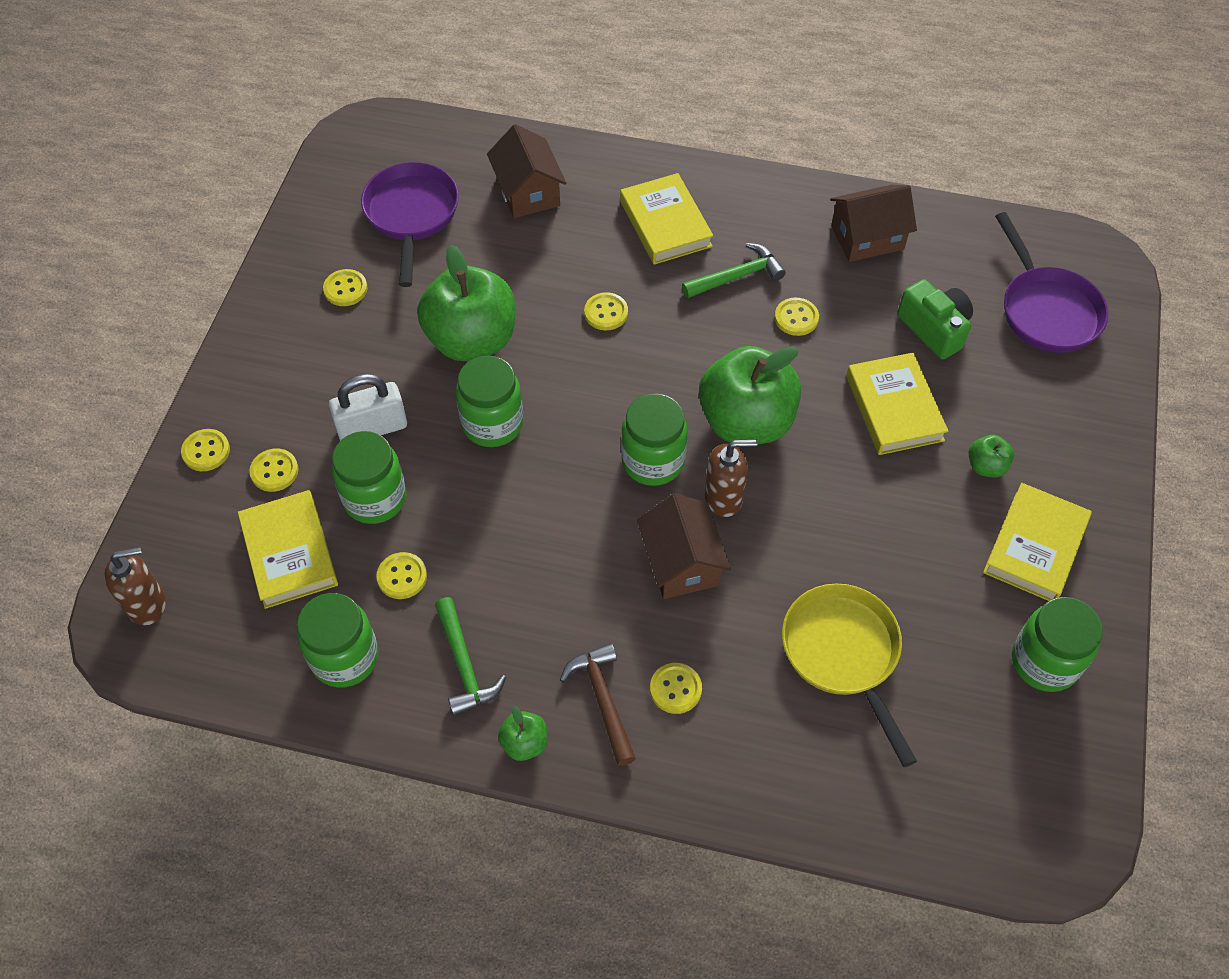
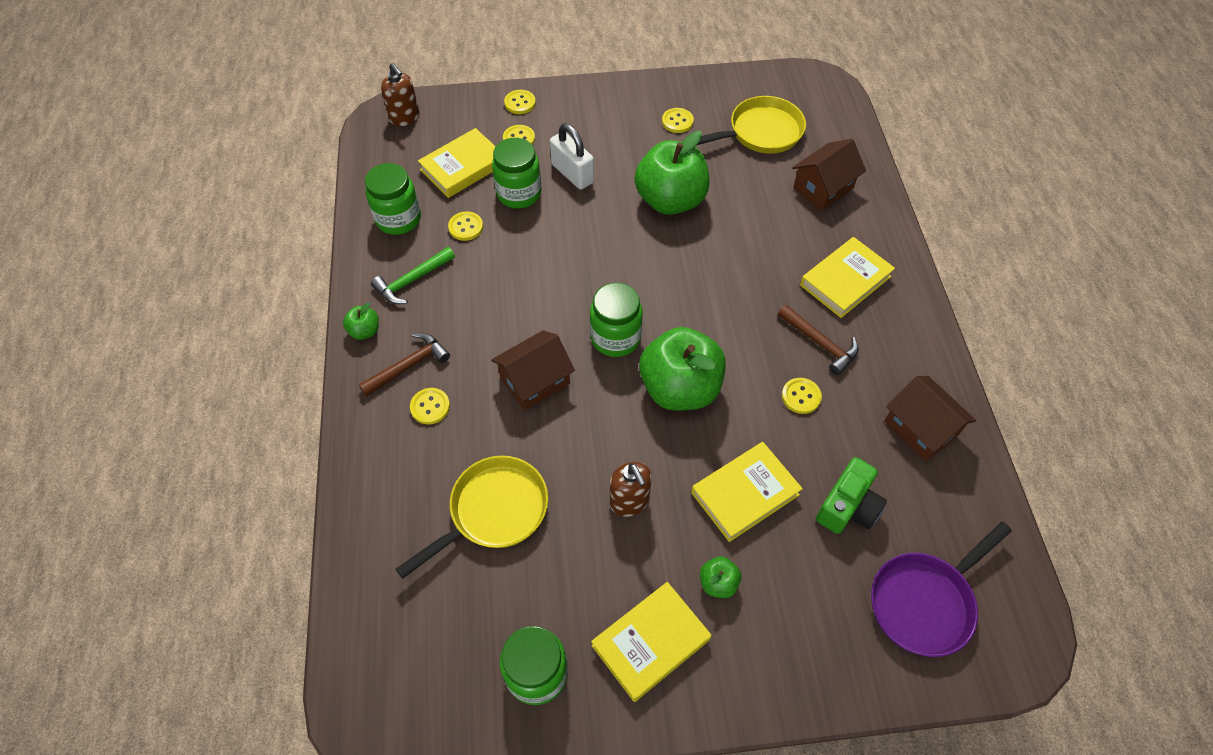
camera: 70 degrees right, 0 degrees up
purple pan [361,162,459,287] -> yellow pan [697,96,806,154]
green jar [456,356,523,447] -> none
yellow button [584,292,628,330] -> none
green hammer [682,243,786,298] -> brown hammer [778,305,859,375]
brown soap dispenser [705,440,758,517] -> brown soap dispenser moved to [610,462,652,517]
yellow book [983,483,1092,601] -> yellow book turned 45 degrees counterclockwise [591,582,712,702]

